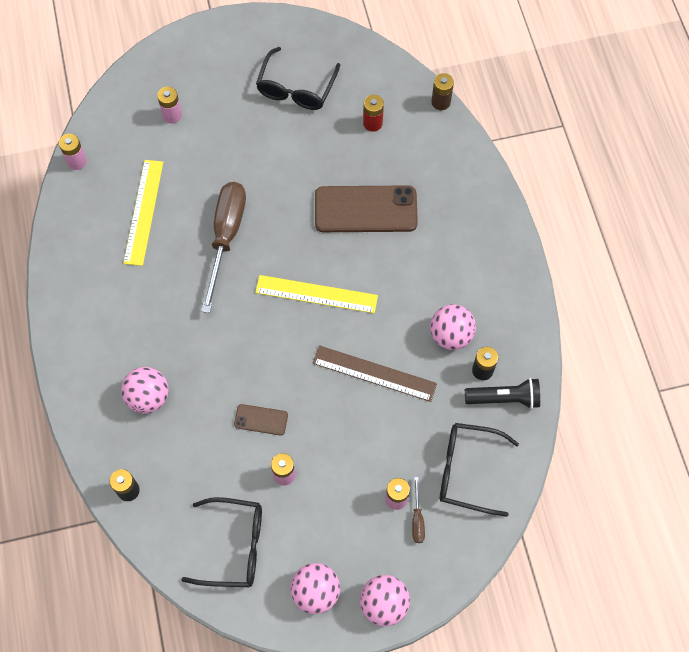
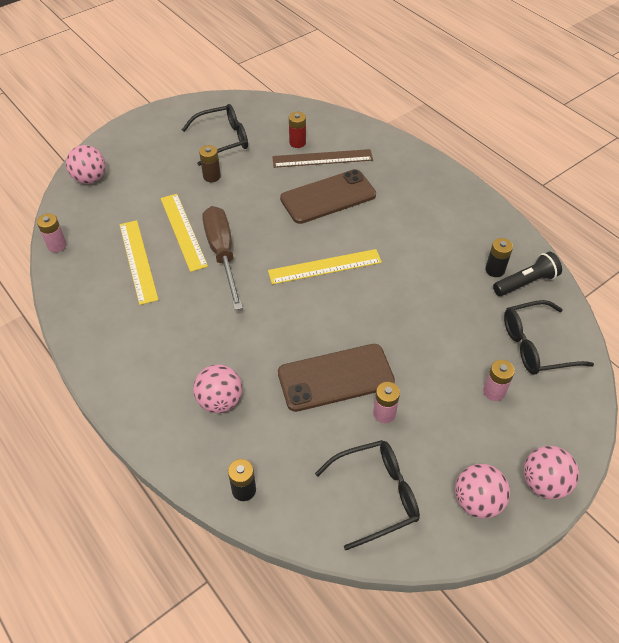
camera: 25 degrees left, 15 degrees down
pink battery [157,87,182,123] -> none
brown phone [234,404,288,435] -> brown phone [278,344,395,412], size x2.13
black glasses [256,47,340,110] -> black glasses turned 105 degrees counterclockwise [182,104,248,166]
brown ruler [312,345,437,402] -> brown ruler moved to [272,149,373,168]
brown screwdriver [412,477,425,543] -> none
pink ball [430,304,476,350] -> pink ball moved to [66,145,106,184]
brown battery [431,73,454,110] -> brown battery moved to [199,145,221,182]
none -> yellow ruler [161,194,208,272]

